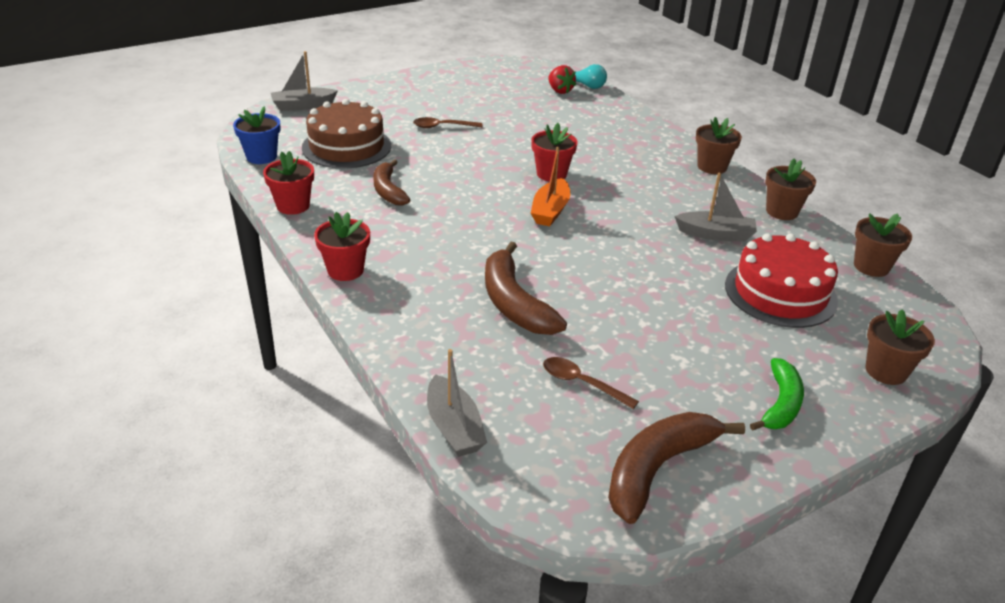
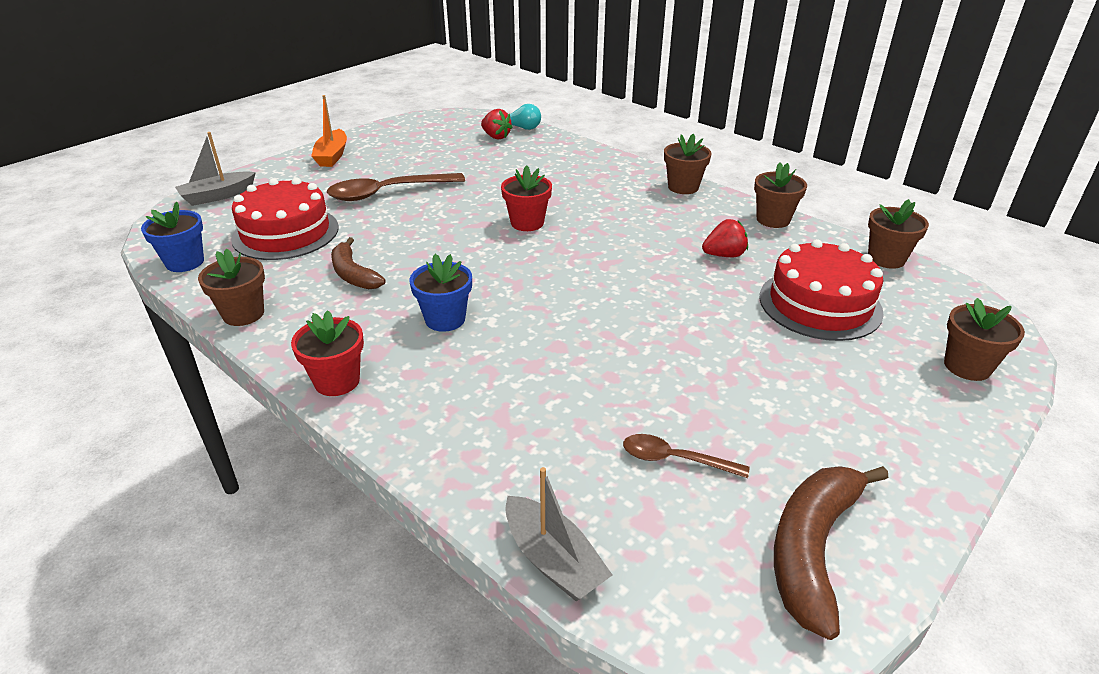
camera: 15 degrees left, 0 degrees up
red flower pot [263,151,314,215] -> brown flower pot [198,249,265,326]
brown cake [302,99,391,169] -> red cake [231,178,338,260]
brown spoon [413,117,483,128] -> brown spoon [327,173,465,201], size x1.77
brown banana [485,242,567,335] -> none
orange boat [531,147,570,226] -> orange boat moved to [311,95,347,167]
grey boat [674,173,757,242] -> red strawberry [702,219,748,257]
green banana [750,358,804,431] -> none
none -> blue flower pot [409,254,472,332]

